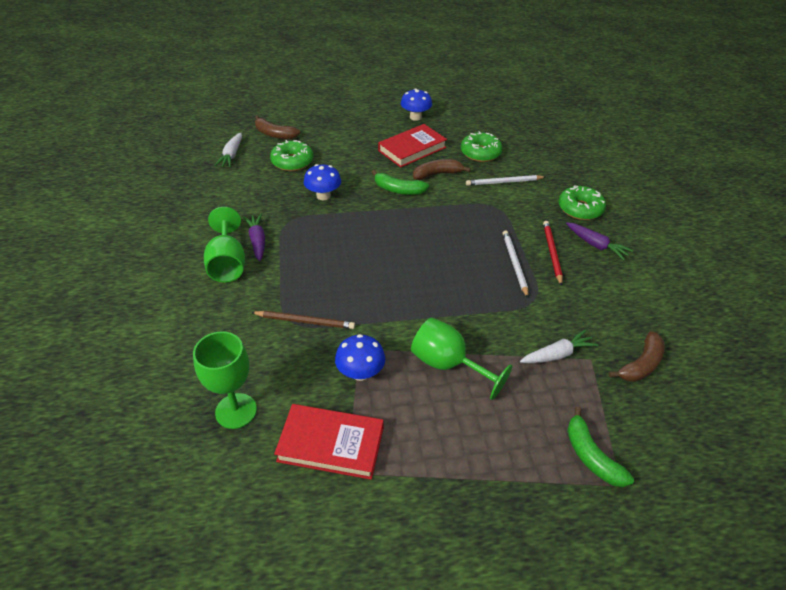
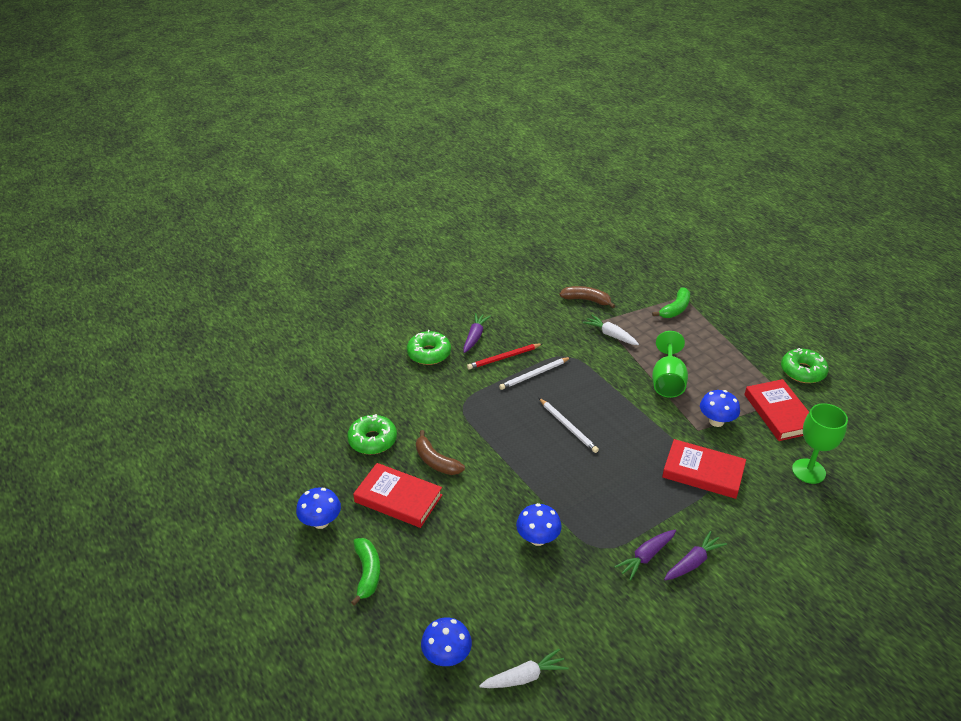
camera: 115 degrees left, 5 degrees down
green goblet [204,207,245,282] -> purple carrot [664,531,727,580]
brown pencil [251,311,355,329] -> red book [662,439,746,499]
brown banana [255,115,300,139] -> blue mushroom [421,618,472,666]
green donut [270,140,313,171] -> green donut moved to [781,348,829,383]
green banana [372,170,429,195] -> green banana moved to [351,538,380,606]
white pencil [466,175,545,186] -> white pencil moved to [539,398,599,453]

